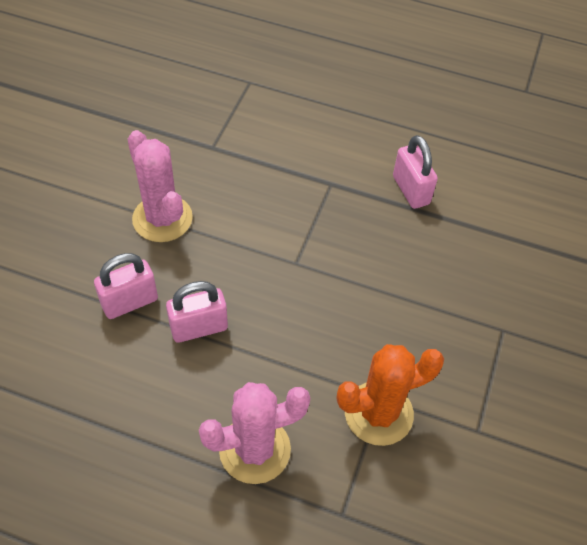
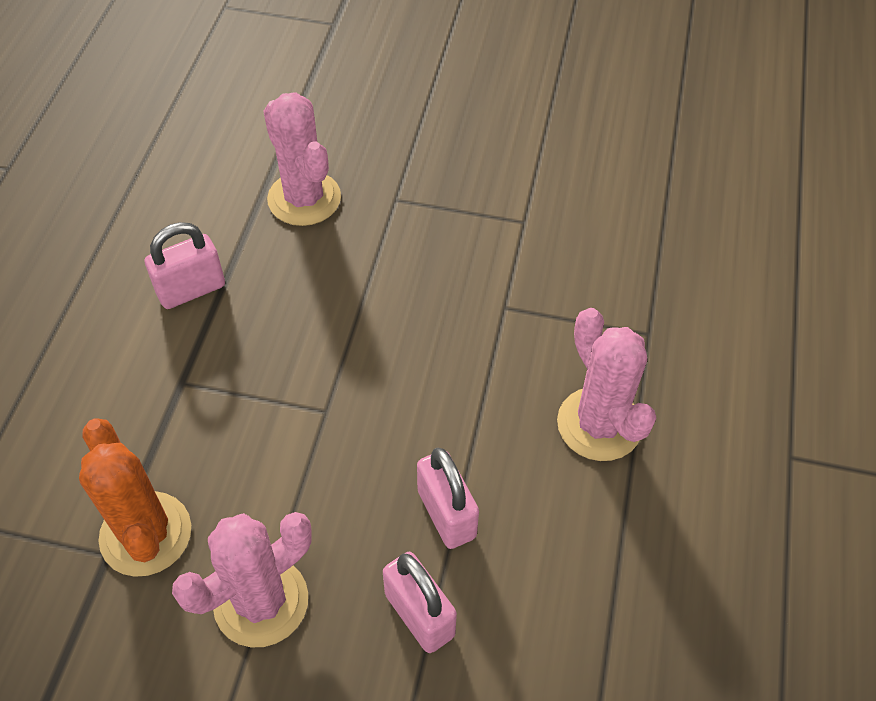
camera: 95 degrees left, 0 degrees up
orange cactus [337,344,444,446] -> orange cactus moved to [79,418,191,577]
none -> pink cactus [263,92,341,226]

